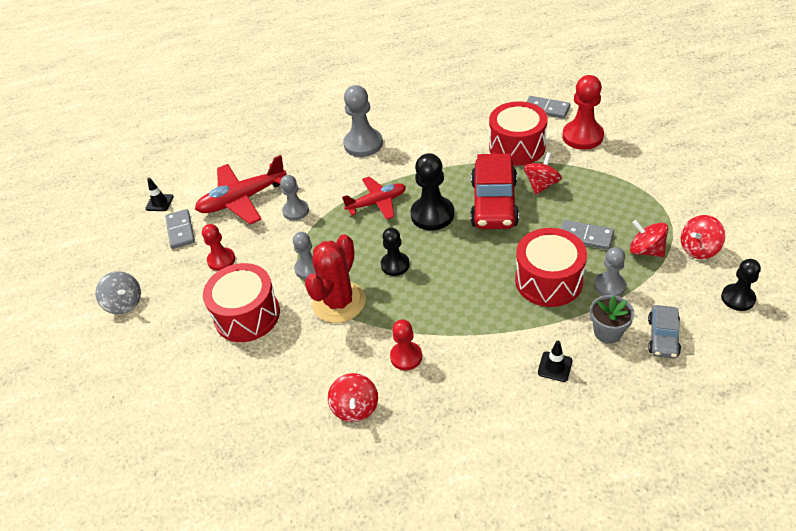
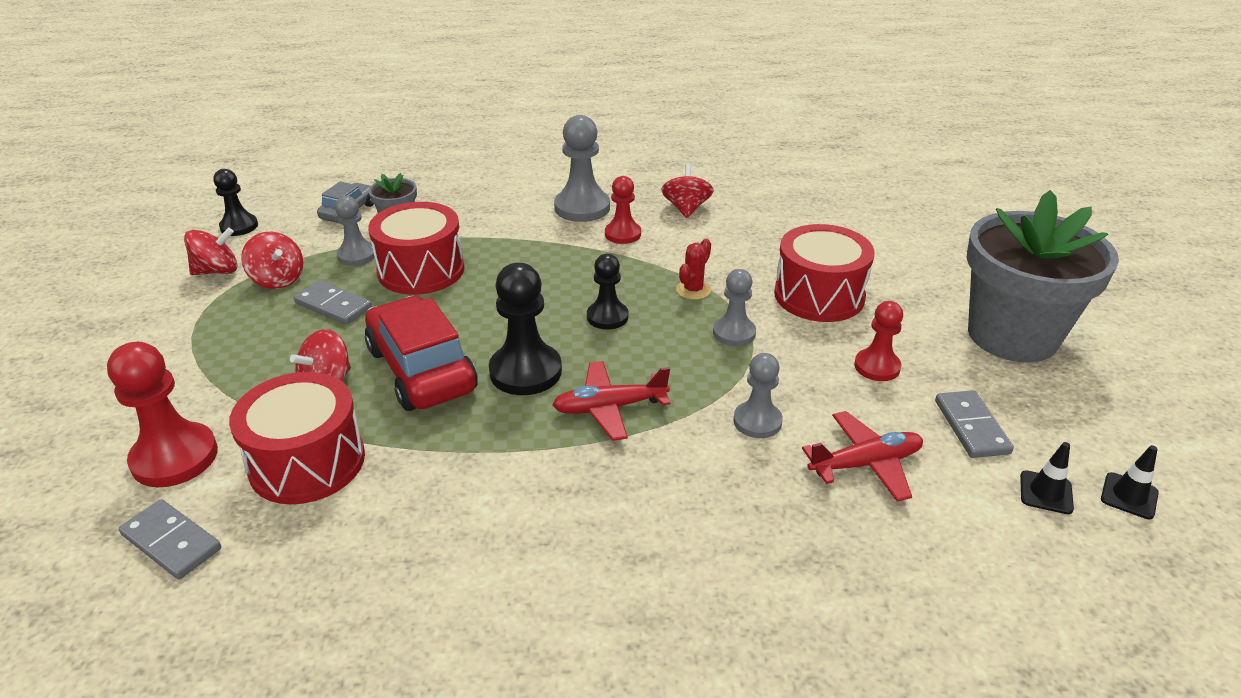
camera: 175 degrees left, 10 degrees down
grey spinning top [95,271,141,315] -> grey flower pot [967,190,1119,363]
red plane [195,155,287,224] -> red plane [802,411,923,502], size x0.66
red cactus [305,234,366,323] -> red cactus [676,239,711,300], size x0.48
grey pawn [343,85,383,157] -> grey pawn moved to [554,115,610,222]
red car [470,153,519,229] -> red car turned 45 degrees counterclockwise [365,296,478,411]
black traffic cone [538,341,573,382] -> black traffic cone moved to [1101,445,1159,519]

